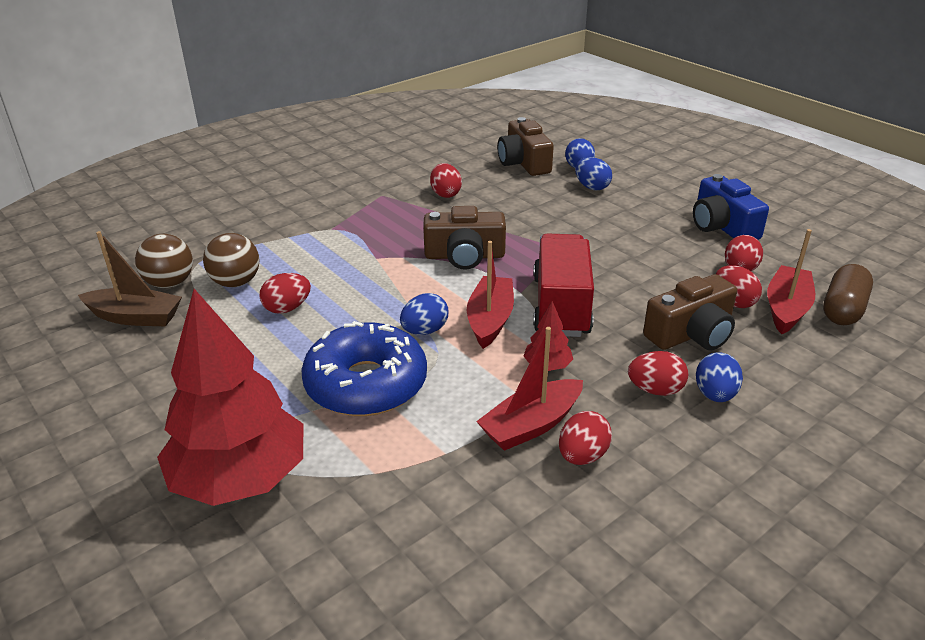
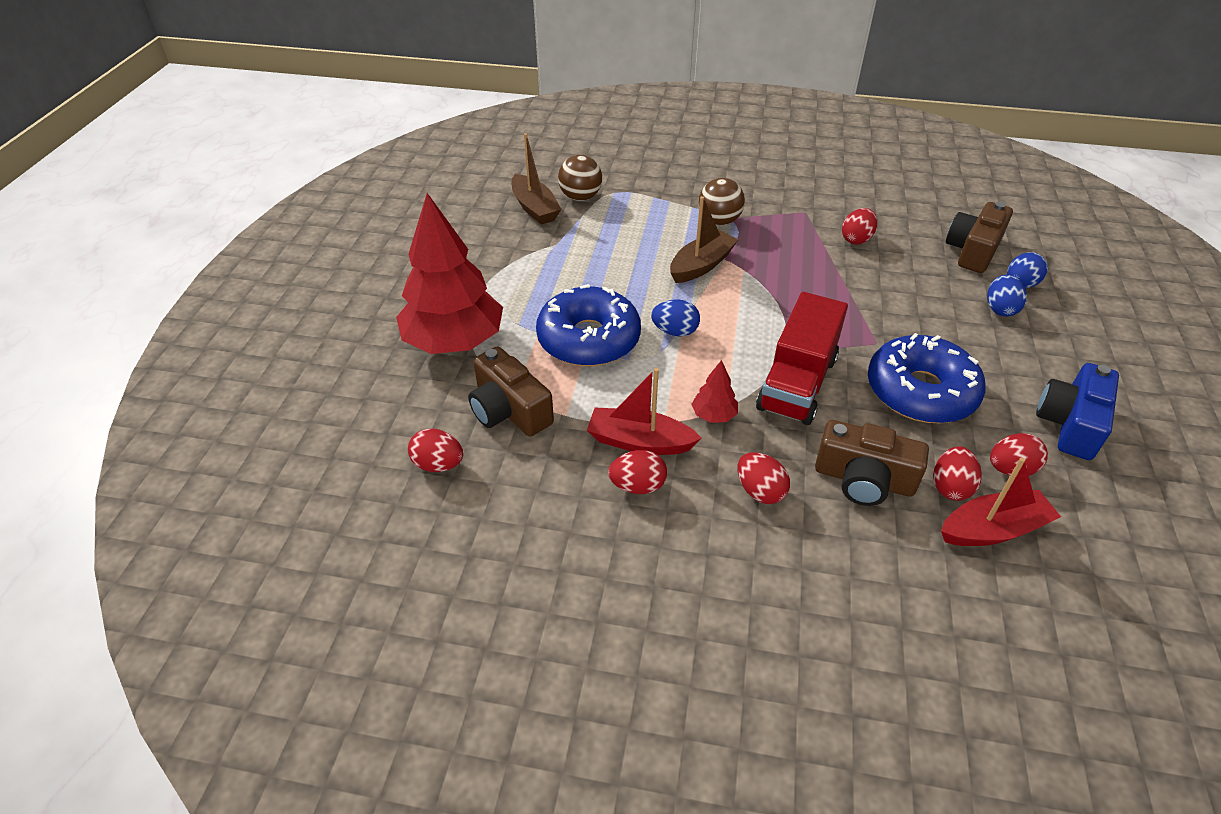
camera: 50 degrees right, 10 degrees up
brown ball [203,233,260,287] -> brown ball moved to [699,178,745,225]
red egg [260,273,311,314] -> red egg moved to [408,429,463,472]
brown camera [423,206,506,270] -> brown camera moved to [468,346,554,436]
red boat [467,241,514,349] -> none
red truck [533,234,594,337] -> red truck turned 150 degrees clockwise [756,292,848,425]
blue egg [696,352,743,402] -> none
brown capsule [823,264,873,325] -> none
none -> brown boat [670,196,739,283]
none -> blue donut [868,333,986,423]

